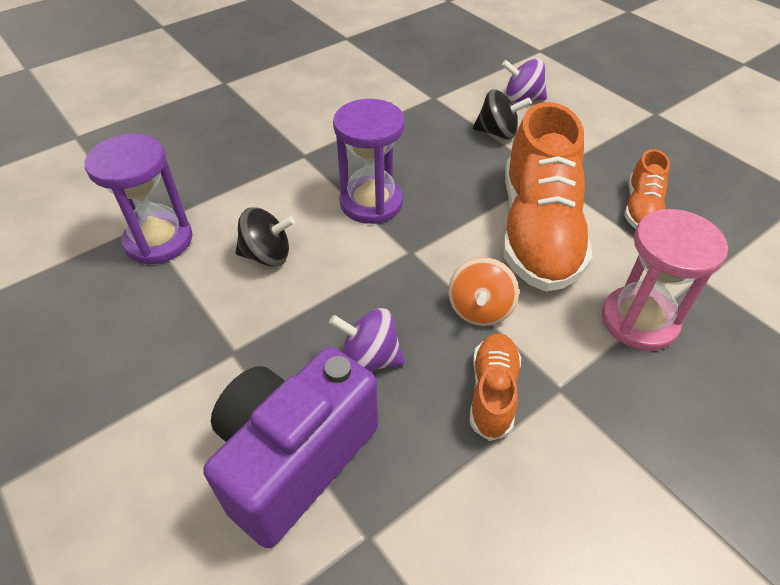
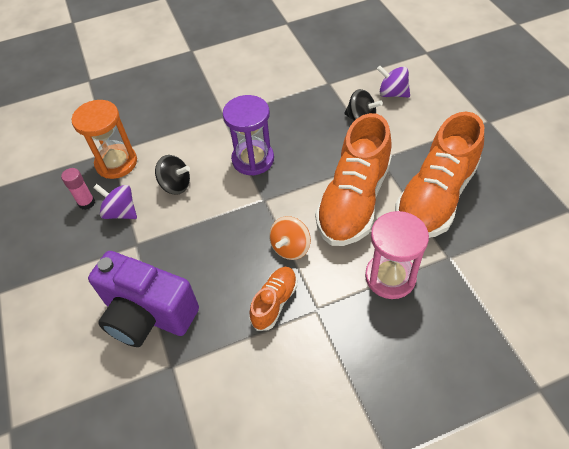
camera: 20 degrees right, 5 degrees up
purple hourglass [85,134,193,265] -> orange hourglass [72,100,137,179]
purple camera [203,347,378,548] -> purple camera turned 120 degrees counterclockwise [88,251,199,347]
purple spinning top [329,308,405,371] -> purple spinning top moved to [93,184,137,219]
orange shoe [625,149,670,229] -> orange shoe [395,112,484,238], size x2.05
none -> pink glue stick [61,168,95,210]

